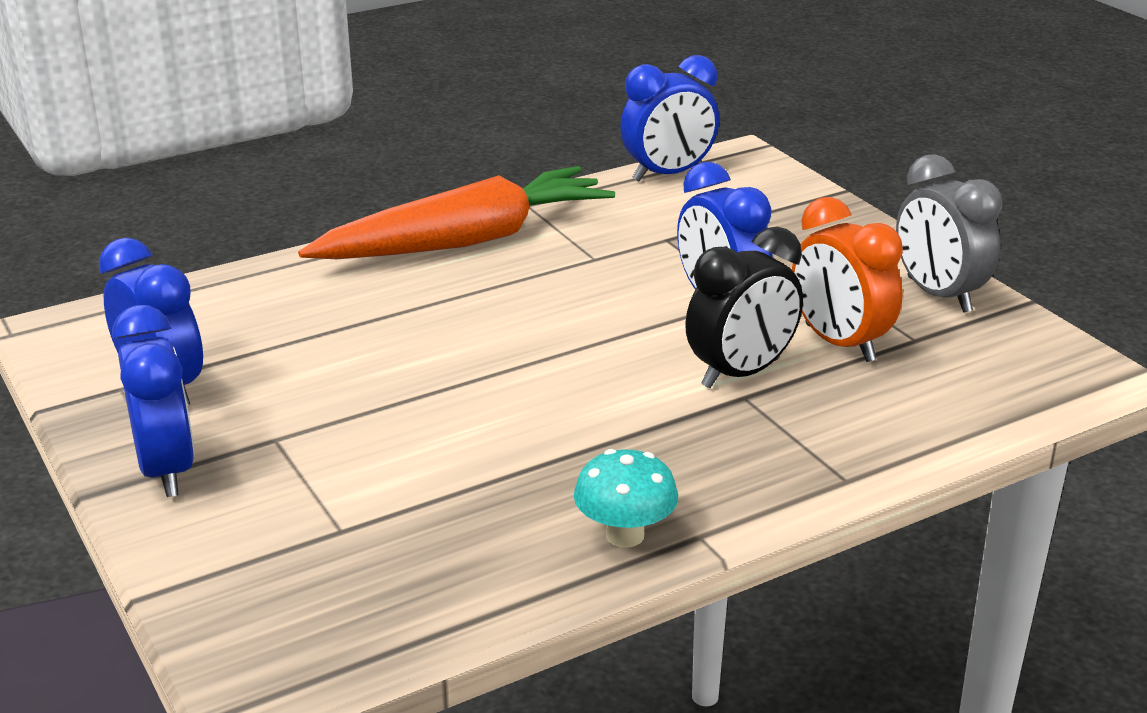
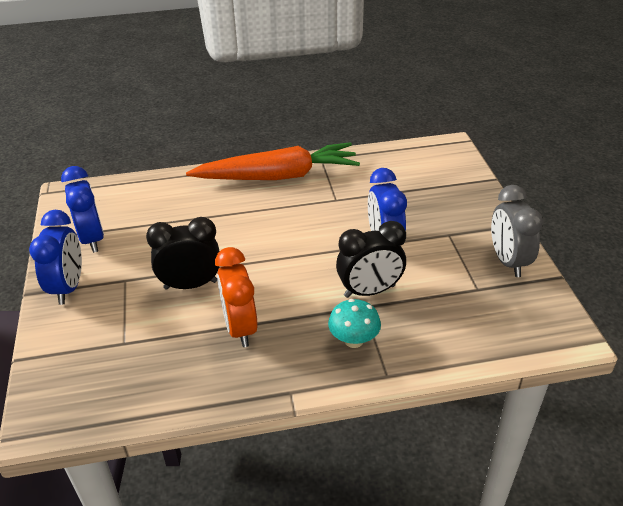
camera: 20 degrees right, 10 degrees up
turquoise mushroom [574,449,678,548] -> turquoise mushroom moved to [328,299,381,348]
blue clock [620,55,719,181] -> none
orange clock [792,197,903,362] -> orange clock moved to [215,247,258,347]
none -> black clock [146,217,220,290]

